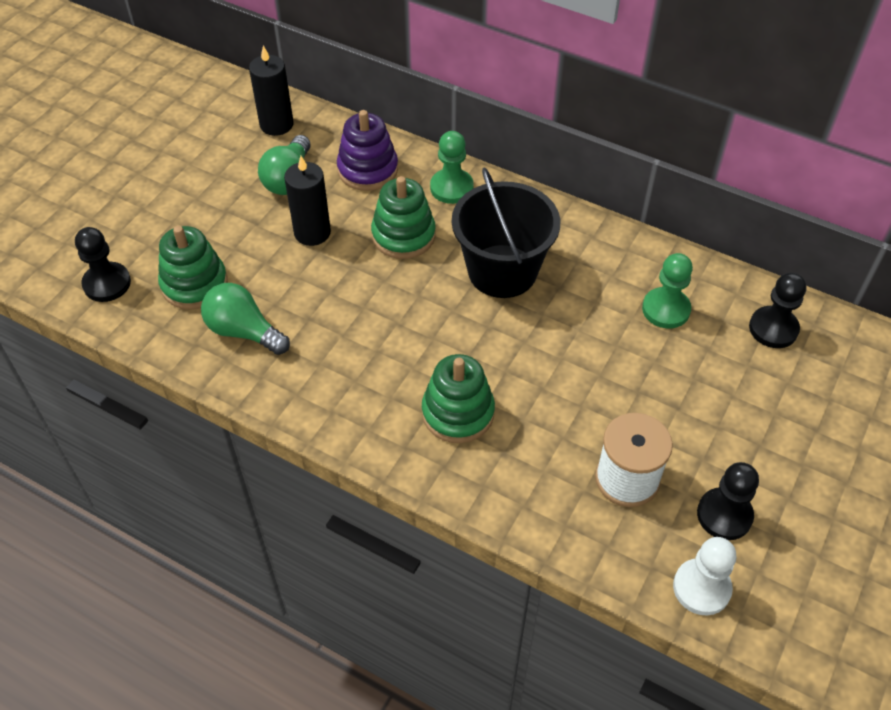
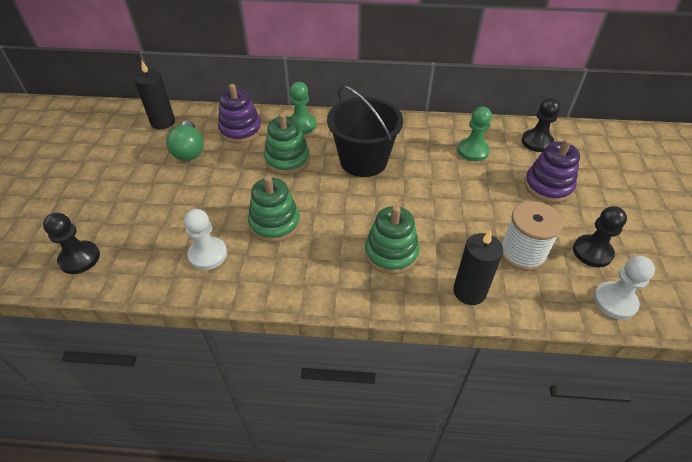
camera: 25 degrees left, 5 degrees down
green stacking toy [158,226,228,310] -> green stacking toy moved to [248,176,300,243]
green light bulb [201,283,290,355] -> white pawn [184,209,227,270]
black candle [284,156,331,246] -> black candle moved to [453,230,503,305]
none -> purple stacking toy [524,139,580,203]

